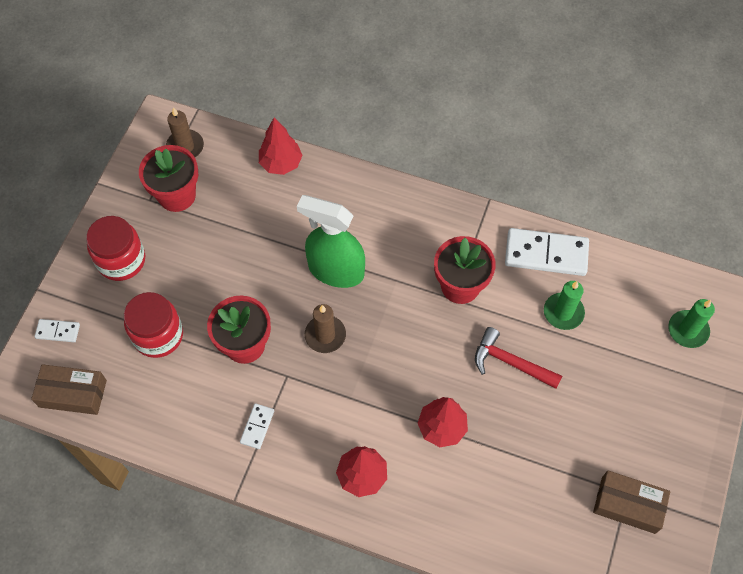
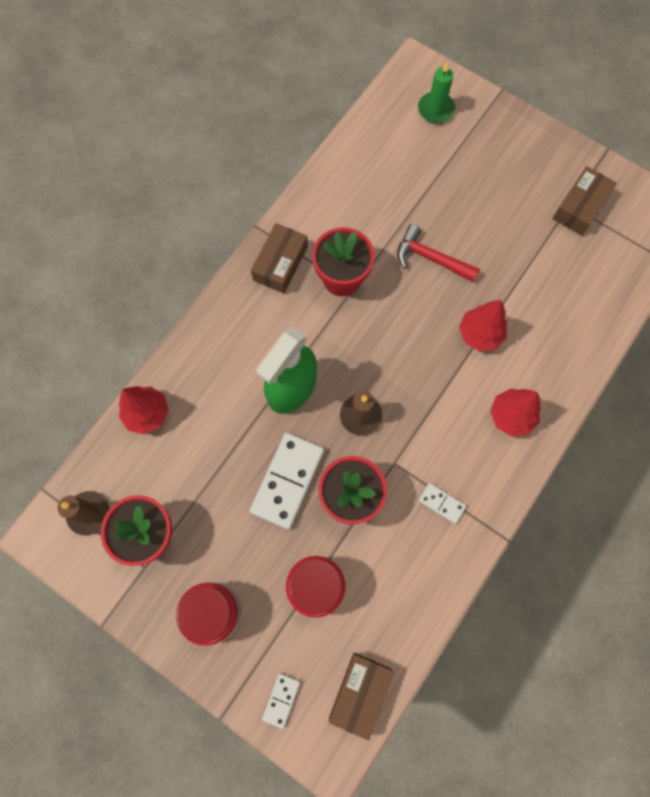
camera: 75 degrees left, 10 degrees up
red hammer [475,327,562,389] -> red hammer turned 75 degrees clockwise [397,224,480,282]
white domino [505,228,589,276] -> white domino moved to [250,433,324,530]
green candle [544,281,585,330] -> none
none -> brown box [251,223,308,293]

